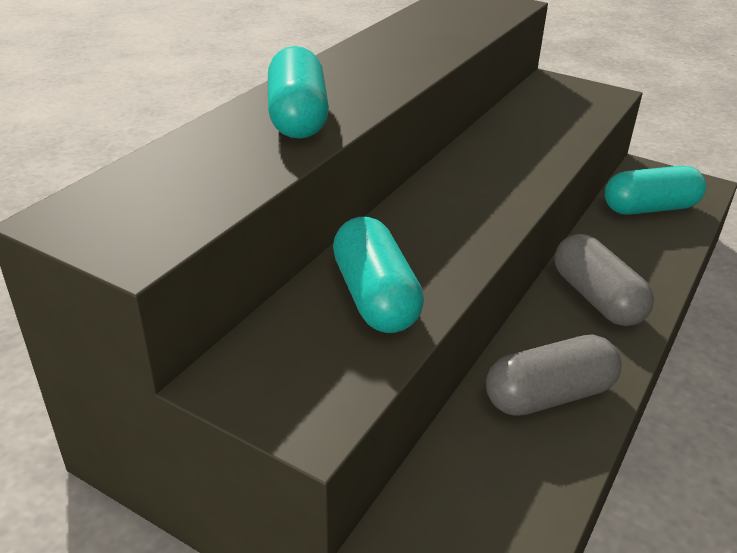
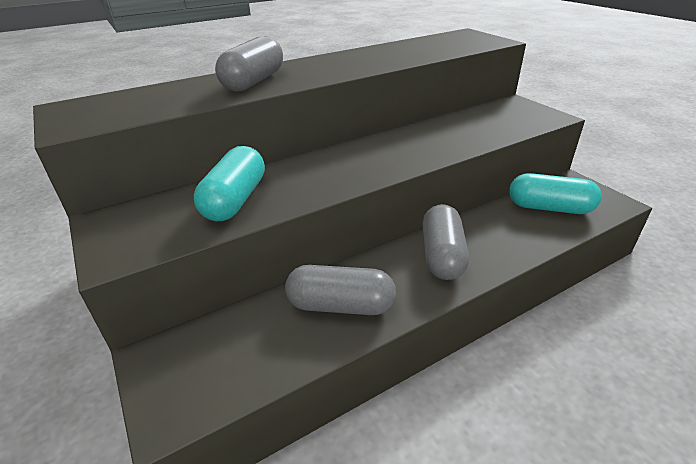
camera: 30 degrees right, 0 degrees up
turquoise capsule [268,46,329,139] -> grey capsule [215,36,283,92]

